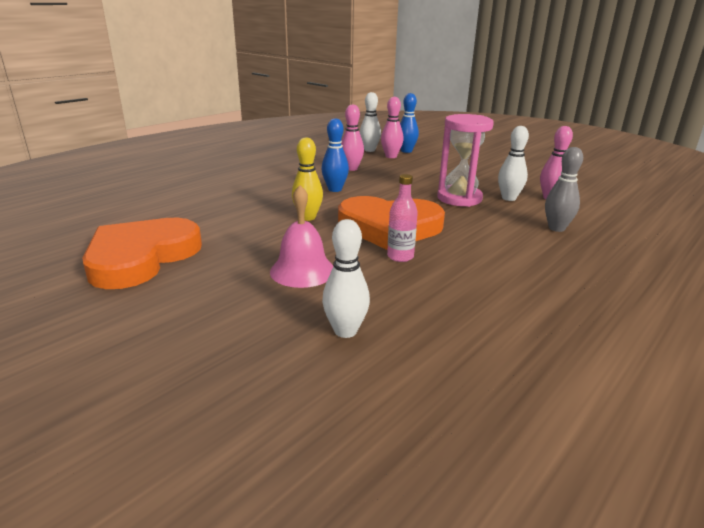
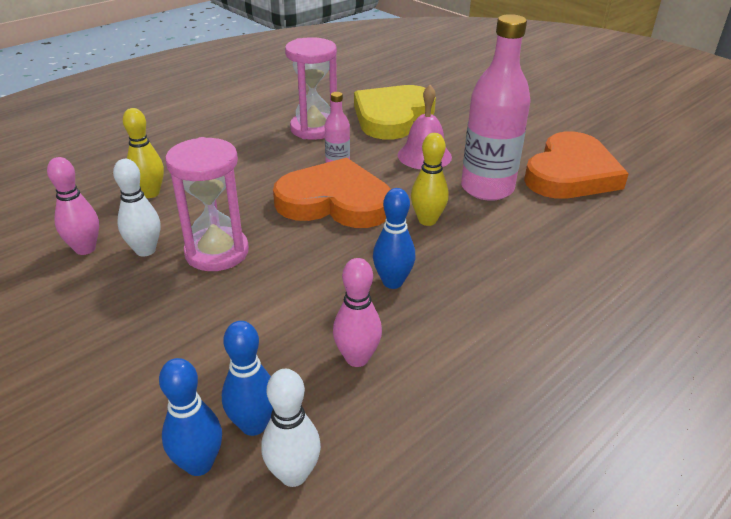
camera: 175 degrees left, 10 degrees up
white bowling pin [322,219,370,338] -> yellow heart [354,85,436,139]
pink bowling pin [381,97,404,158] -> blue bowling pin [222,321,273,436]
grey bowling pin [545,147,583,232] -> yellow bowling pin [123,108,164,198]
none -> pink hourglass [285,37,337,140]
none -> pink bottle [461,14,530,201]

